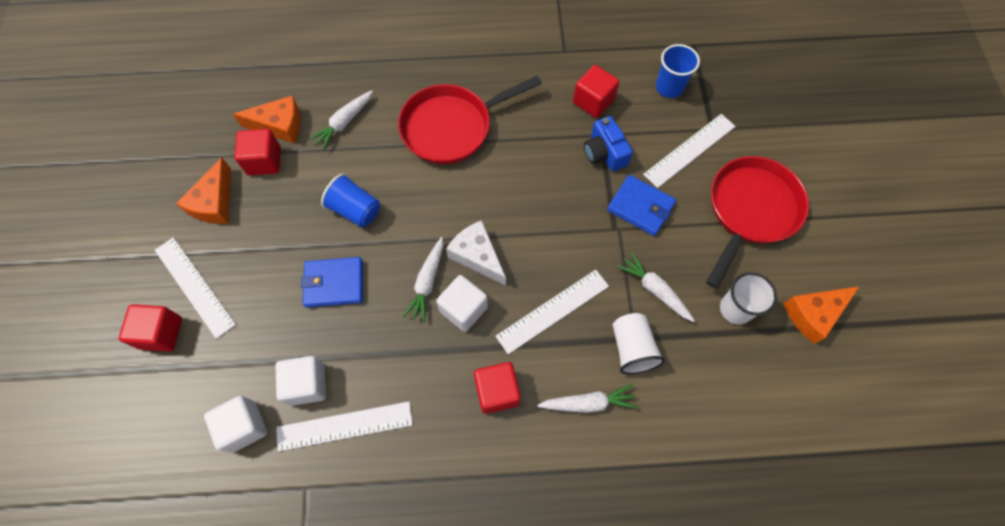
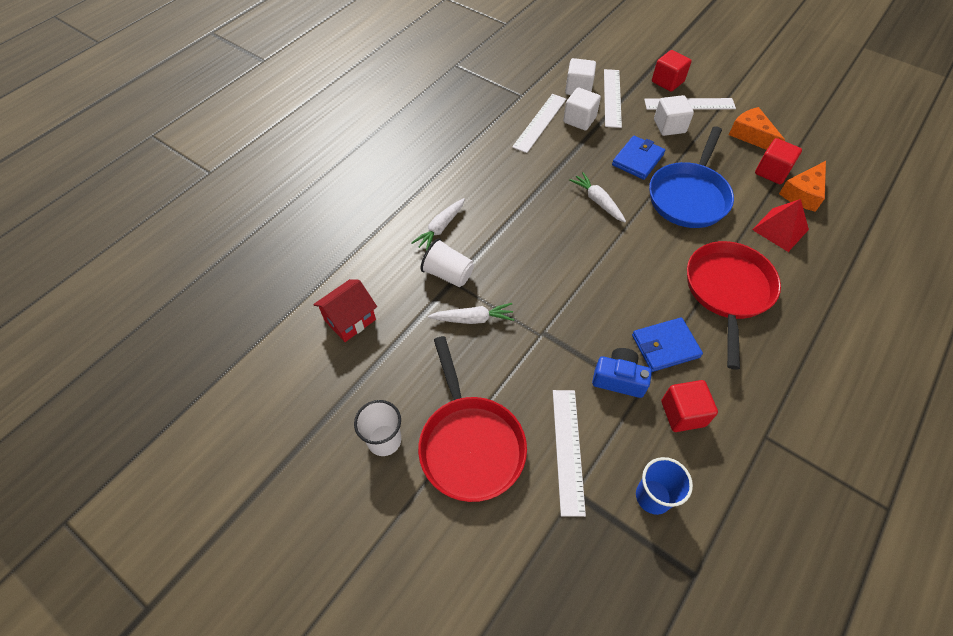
camera: 130 degrees right, 10 degrees down
white carrot [309,91,373,150] -> red pyramid [752,199,809,252]
blue cup [321,173,380,227] -> blue pan [649,126,734,228]
white cube [436,275,488,332] -> white cube moved to [654,95,694,136]
white cheese [446,220,506,286] -> none
red cube [474,362,521,414] -> none
white ruler [495,270,609,354] -> white ruler moved to [604,69,622,128]
blue wallet [607,175,676,236] -> blue wallet moved to [632,318,703,372]
white cup [720,272,777,325] -> white cup moved to [354,400,401,456]
orange cheese [783,286,860,344] -> none
none -> red house [313,279,377,342]

